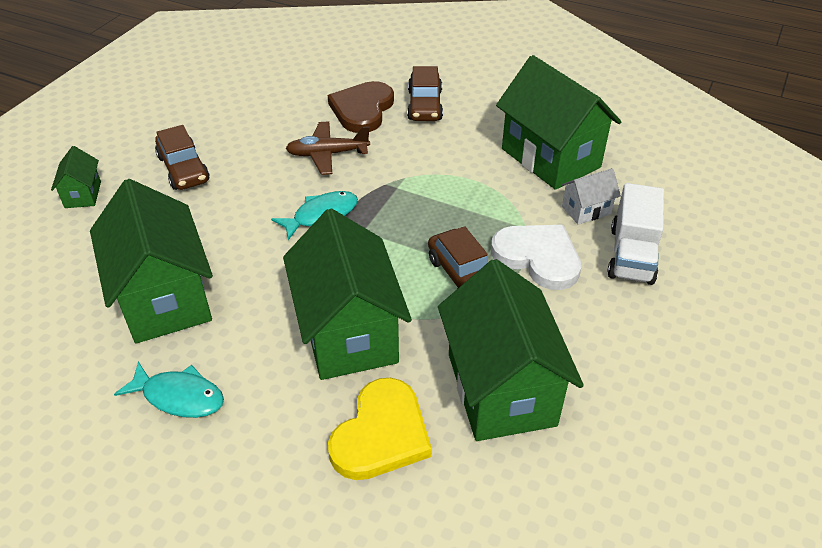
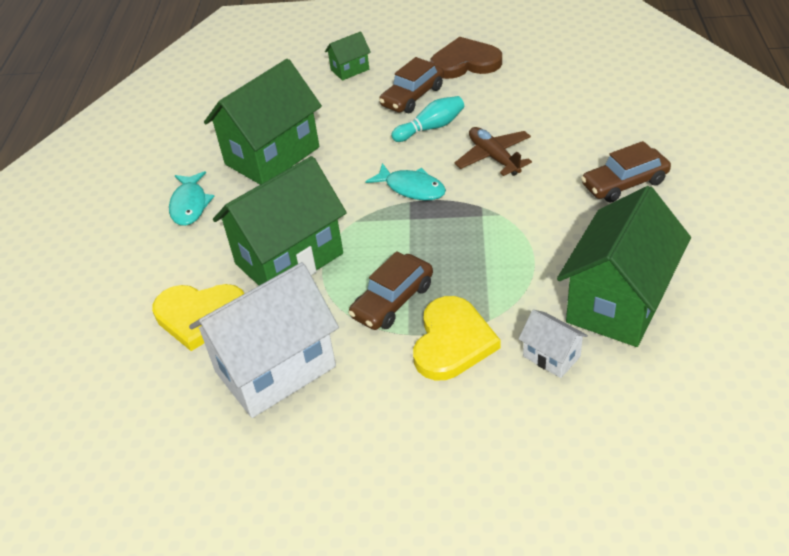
camera: 70 degrees right, 0 degrees up
brown heart [328,81,394,133] -> brown heart moved to [430,37,502,79]
green house [438,259,584,441] -> white house [189,262,339,418]
white heart [491,225,581,290] -> yellow heart [413,296,501,380]
white truck [607,183,664,285] -> none
none -> turquoise bowling pin [391,96,464,142]

